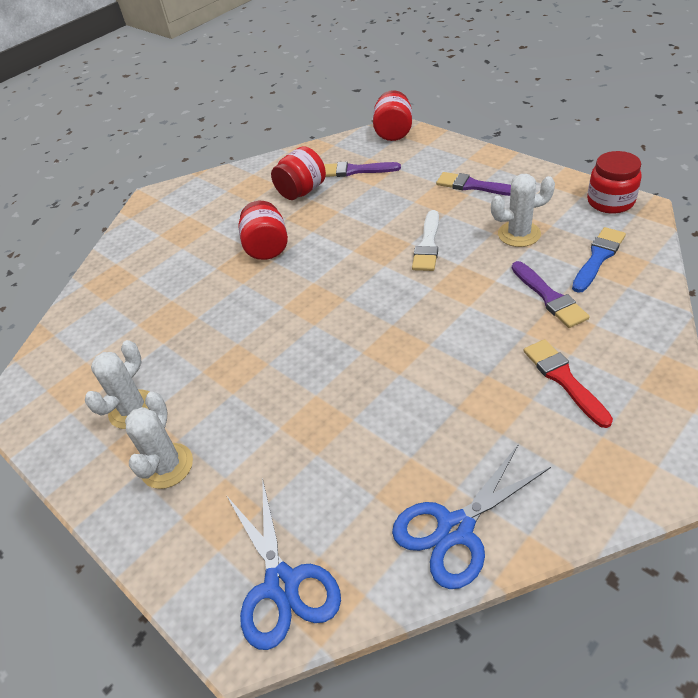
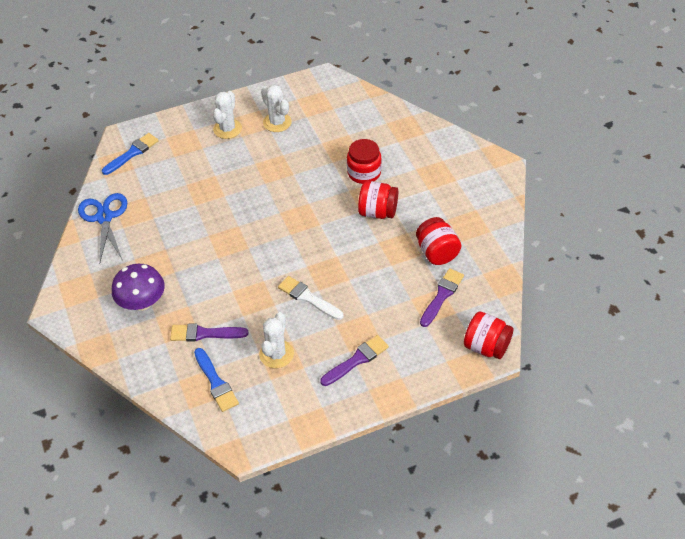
camera: 110 degrees right, 5 degrees up
white cactus [125,392,193,489] -> white cactus turned 75 degrees clockwise [213,91,242,139]
blue scissors [226,478,341,650] -> blue brush [102,133,159,175]
red brush [524,339,613,428] -> purple mushroom [112,264,165,311]
red jar [587,151,642,214] -> red jar moved to [347,139,382,184]

